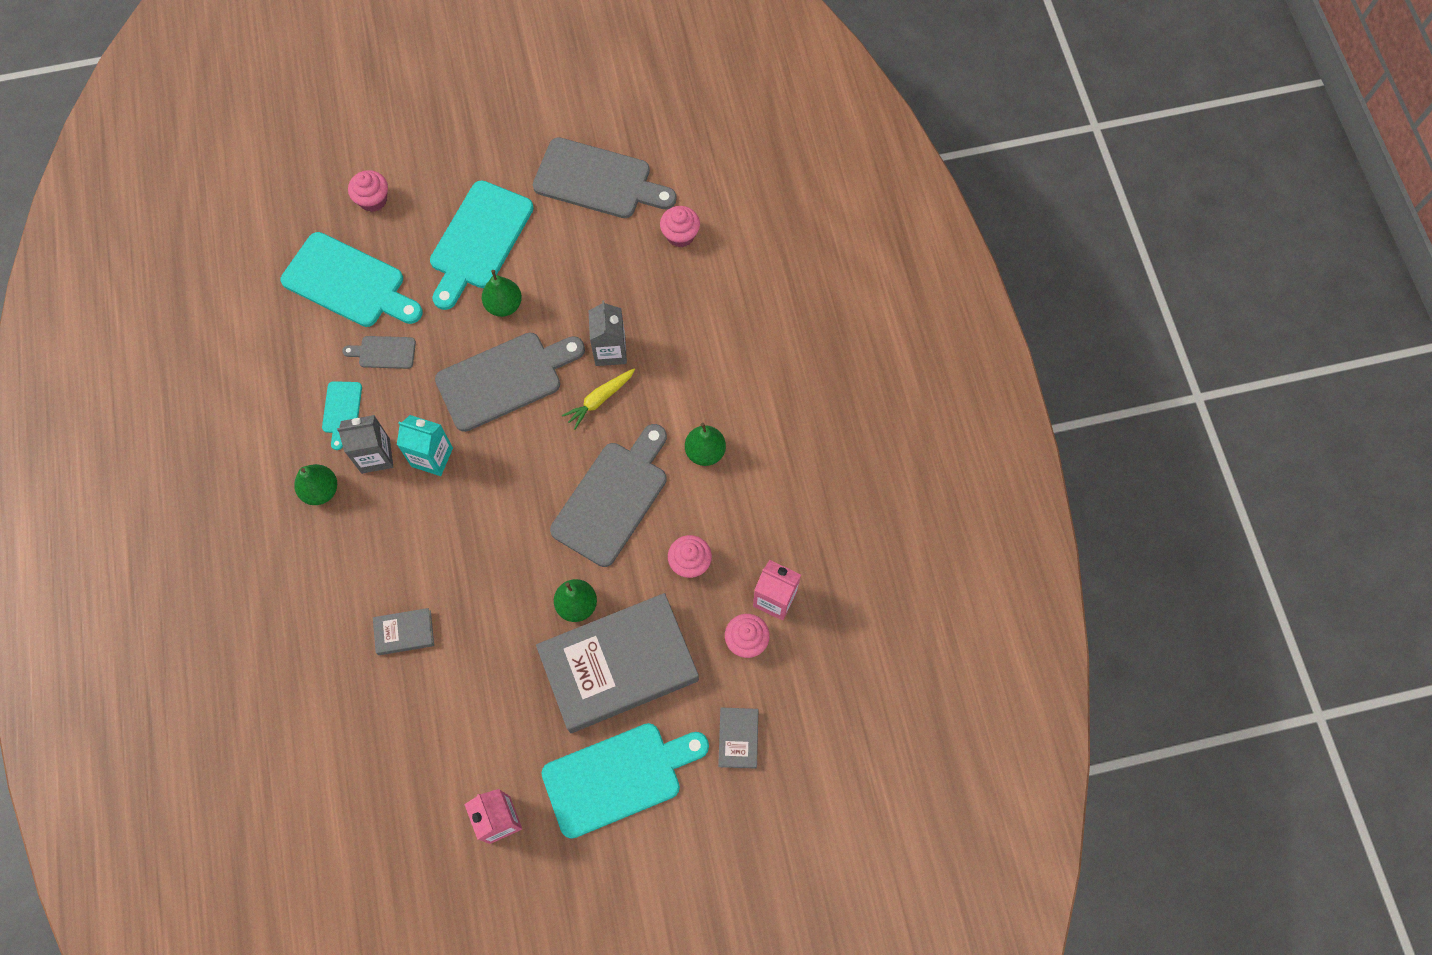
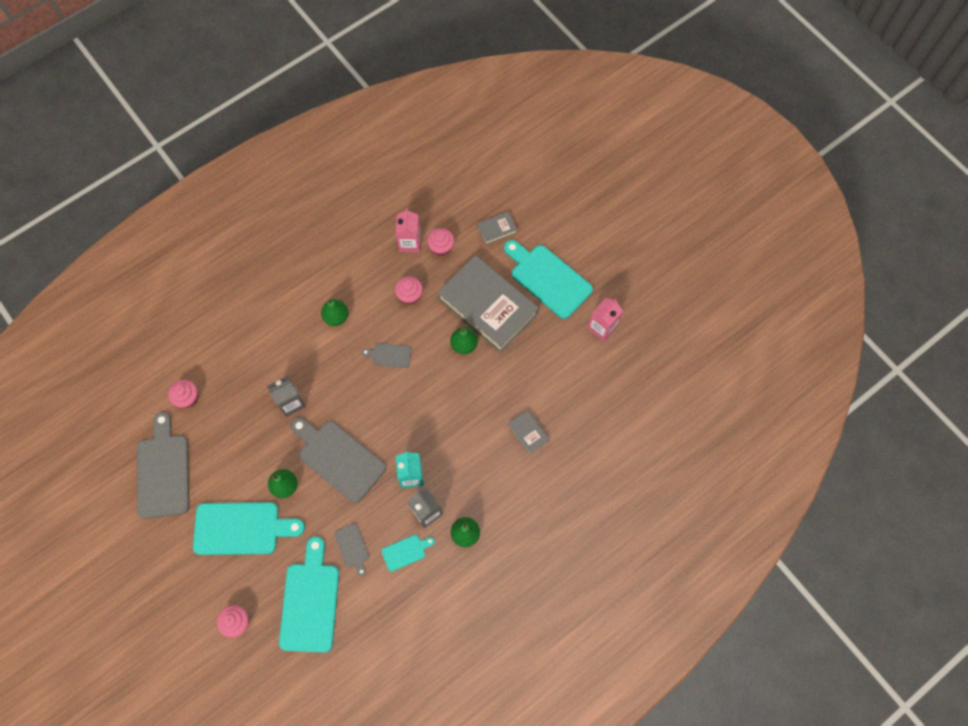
camera: 115 degrees left, 0 degrees up
grey cutting board [550,424,667,567] -> grey cutting board [362,343,412,368], size x0.48
yellow carrot [562,368,635,429] -> none

